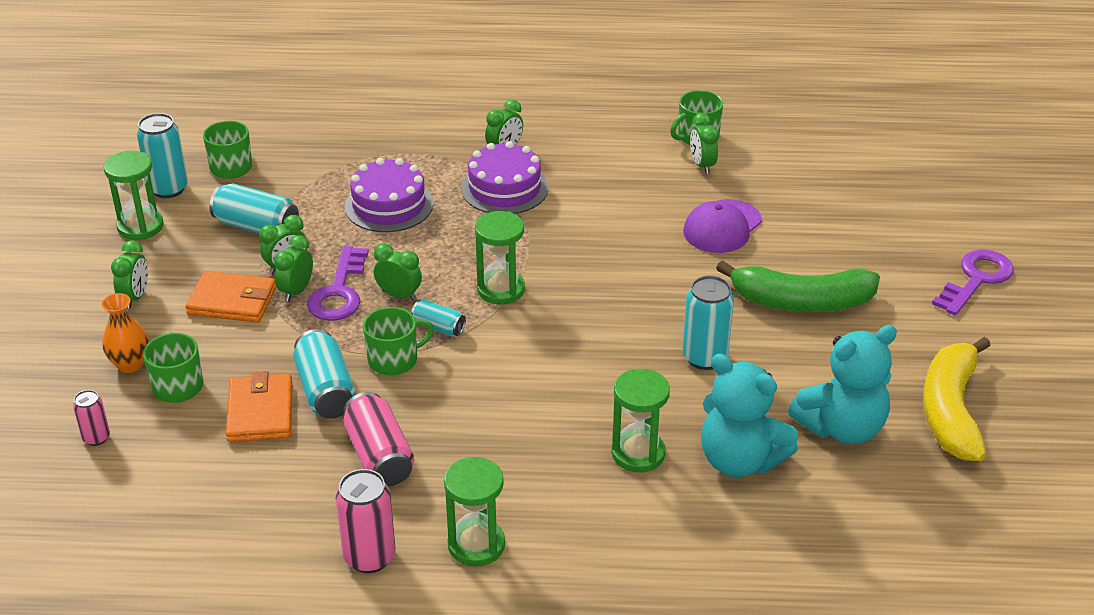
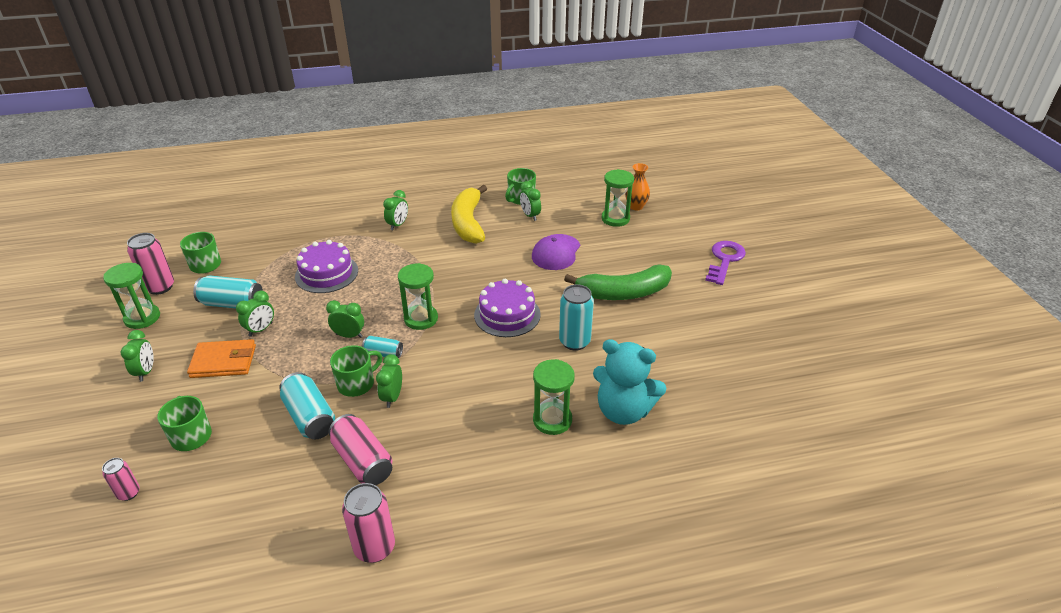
camera: 15 degrees left, 0 degrees up
orange vase [101,293,149,373] -> orange vase moved to [625,163,650,211]
turquoise can [137,113,188,198] -> pink can [127,233,174,295]
orange wallet [226,371,293,443] -> none
green clock [274,235,313,302] -> green clock moved to [376,354,402,408]
purple key [307,246,369,321] -> none
green hourglass [444,457,505,566] -> green hourglass moved to [602,169,634,227]
purple cake [461,141,548,214] -> purple cake moved to [474,279,541,337]
turquoise teddy bear [788,325,897,444] -> none
yellow banana [923,337,991,461] -> yellow banana moved to [451,185,487,244]

